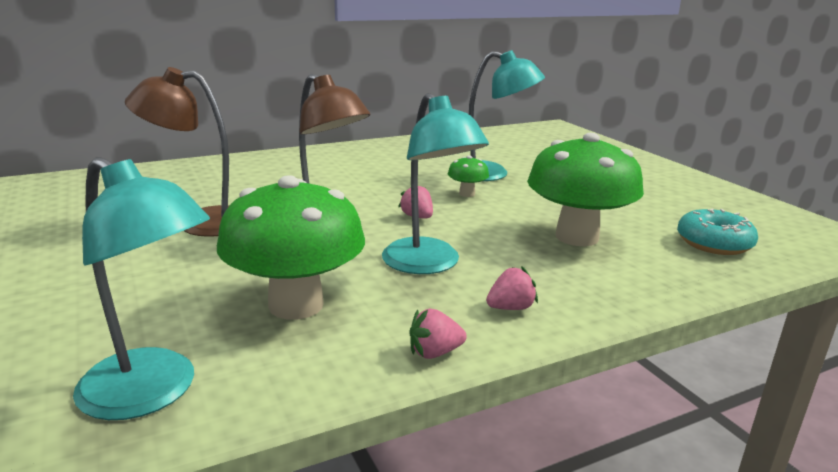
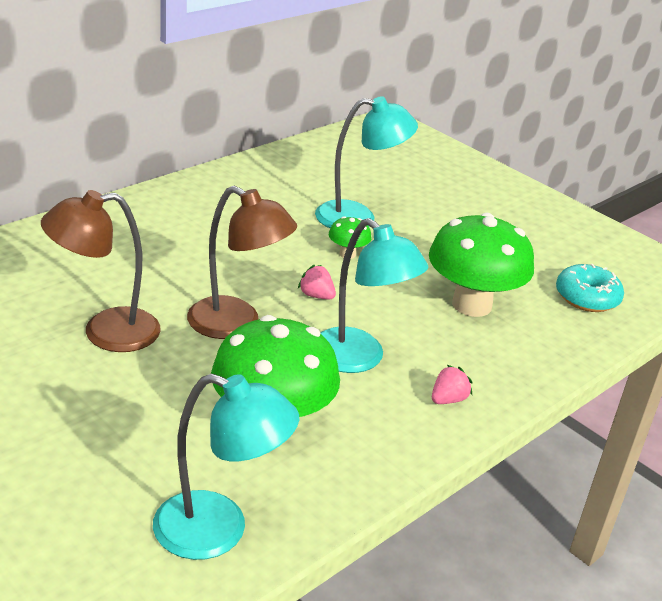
camera: 20 degrees left, 10 degrees up
pink strawberry [409,309,467,359] -> none

